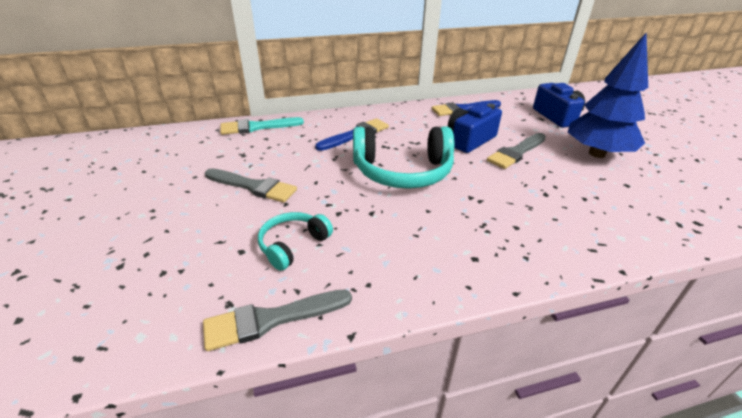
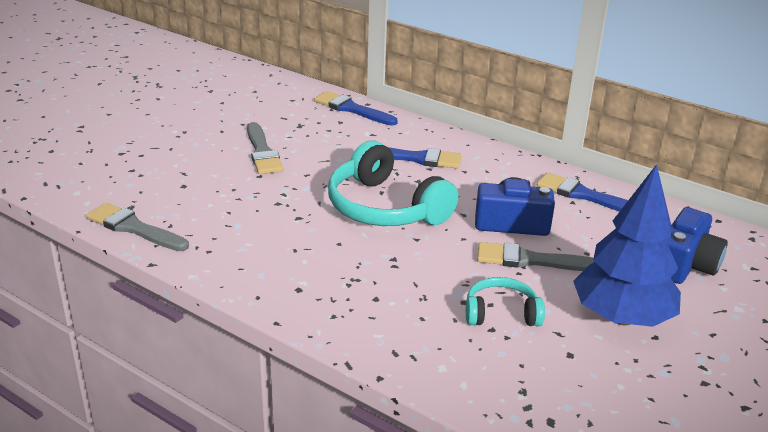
camera: 50 degrees right, 5 degrees down
turquoise brush [220,117,304,135] -> blue brush [314,91,398,126]
turquoise headphones [258,212,333,271] -> turquoise headphones moved to [466,277,545,326]

